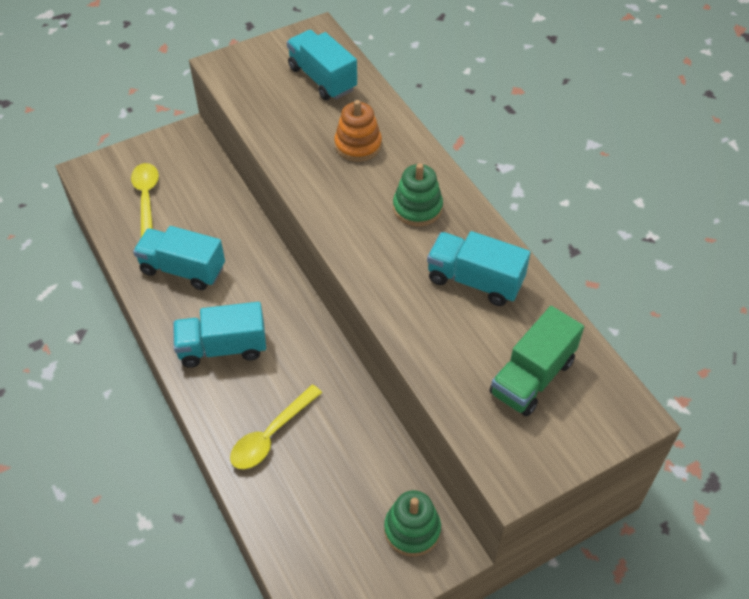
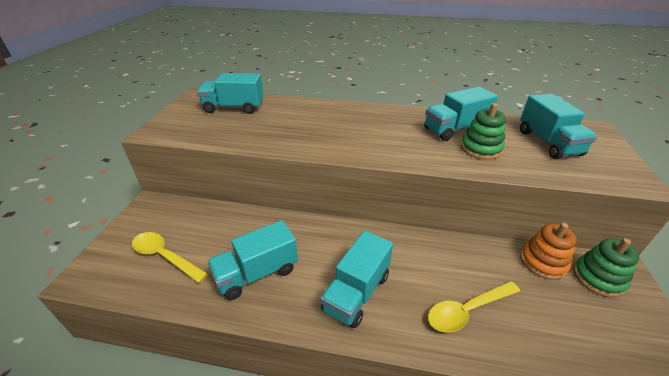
camera: 50 degrees left, 15 degrees down
yellow spoon [230,385,322,469] -> yellow spoon turned 75 degrees clockwise [428,281,520,333]
orange stacking toy [334,100,382,162] -> orange stacking toy moved to [520,223,577,280]
green stacking toy [393,163,443,226] -> green stacking toy moved to [461,103,506,160]
green truck [489,306,584,416] -> turquoise truck [520,94,597,159]

